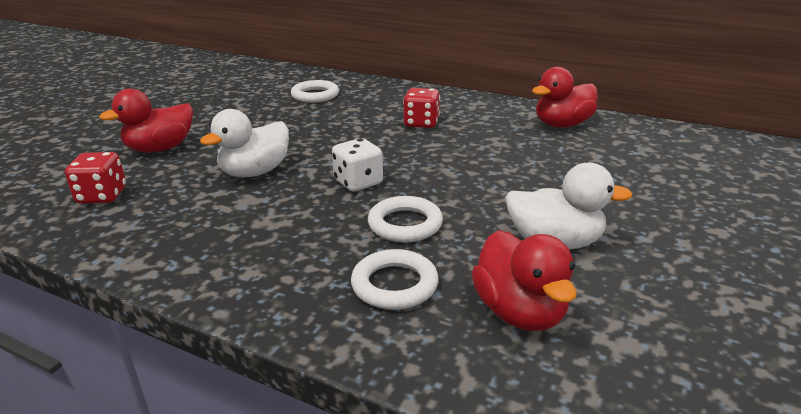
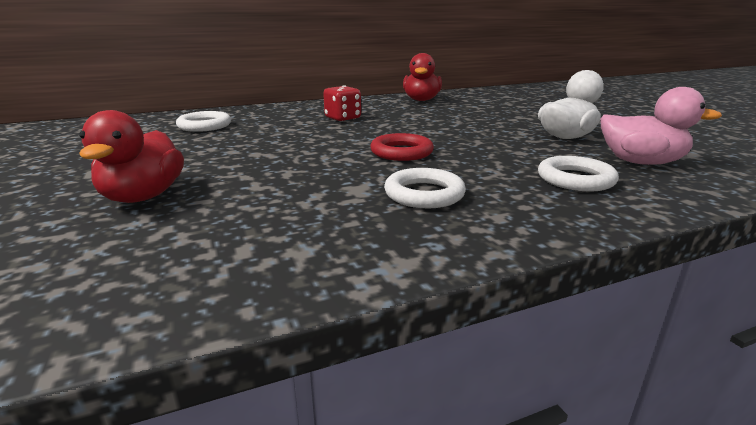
camera: 50 degrees left, 5 degrees down
red dice [65,152,126,204] -> none
white duck [200,109,289,177] -> none
white dice [332,138,383,191] -> red ring [370,133,434,161]
white ring [368,196,443,242] -> white ring moved to [384,168,466,208]
red duck [472,230,577,331] -> pink duck [600,87,722,165]

